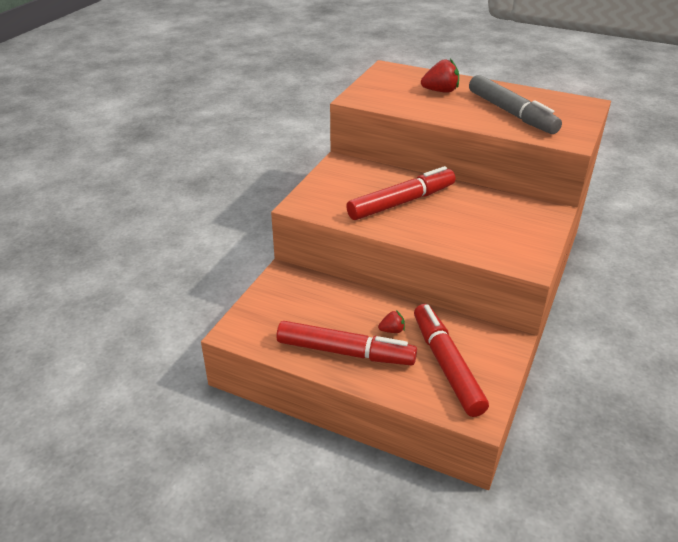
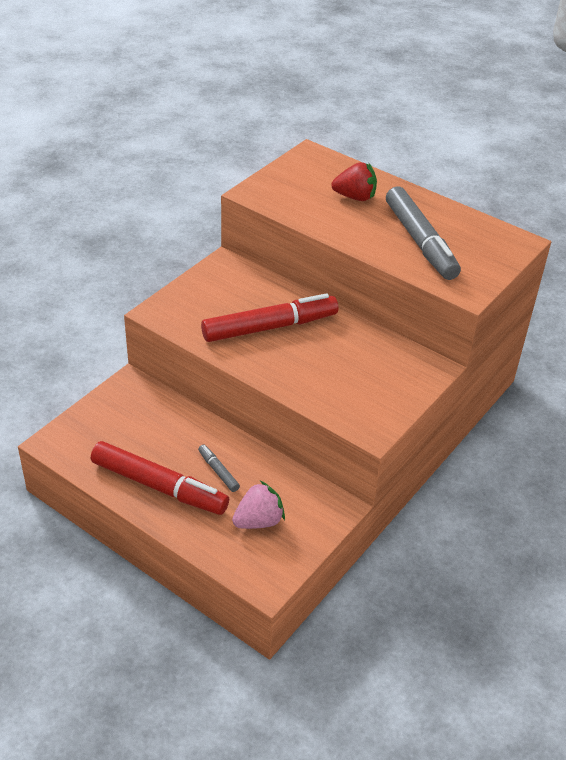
camera: 10 degrees right, 5 degrees up
red strawberry [378,310,405,333] -> grey marker [198,444,240,492]
red marker [414,304,489,417] -> pink strawberry [232,481,285,529]

